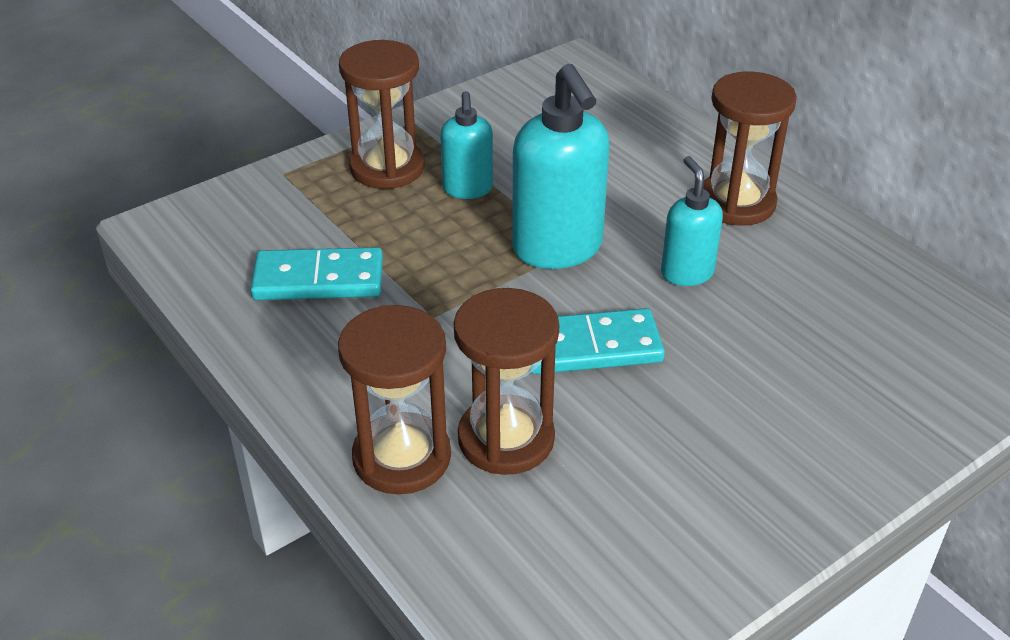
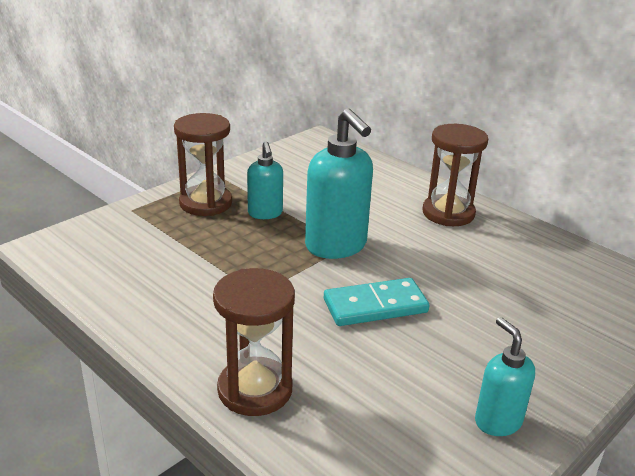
camera: 10 degrees left, 10 degrees down
turquoise domino [250,247,383,300] -> none
brown hourglass [453,288,559,475] -> none
turquoise soap dispenser [661,156,723,286] -> turquoise soap dispenser moved to [475,317,535,436]

